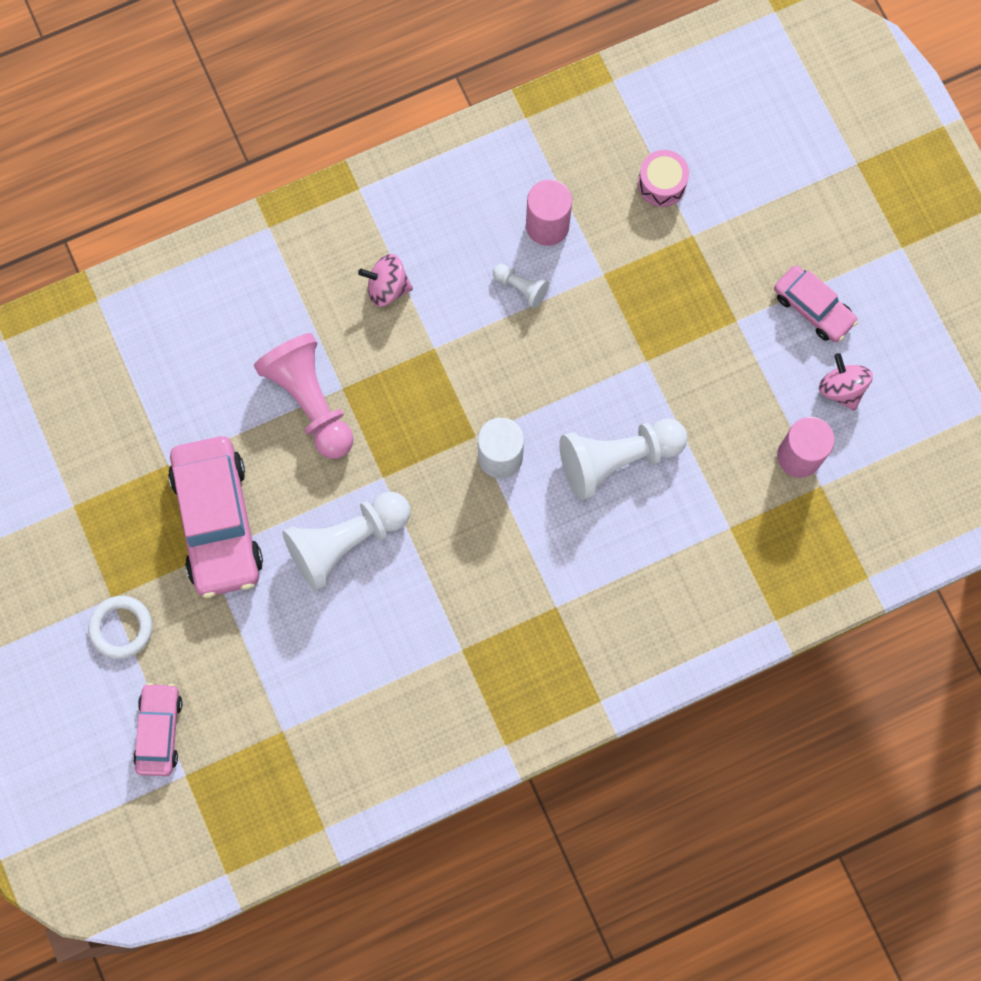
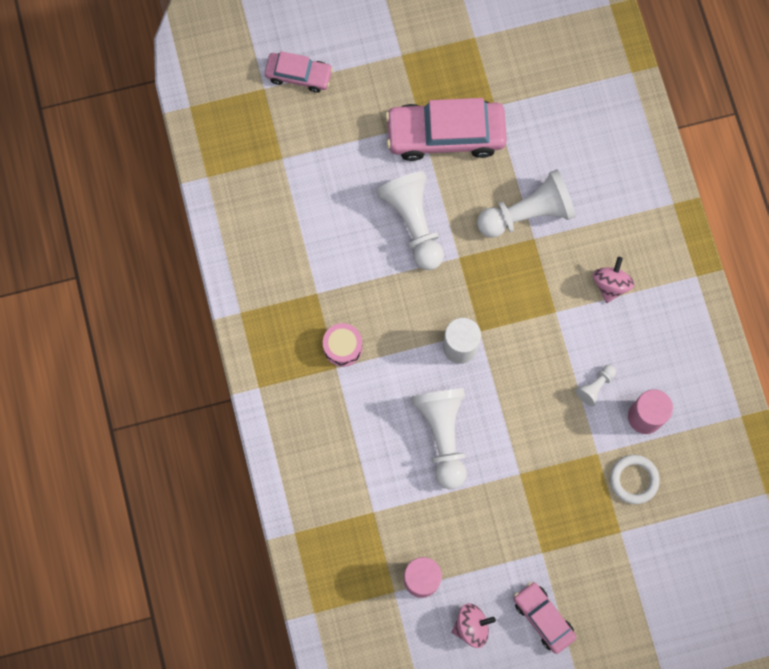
camera: 100 degrees right, 0 degrees up
white ring [88,596,152,659] -> white ring moved to [610,455,660,504]
pink pawn [254,333,354,459] -> white pawn [477,169,576,238]
pink drum [638,150,689,207] -> pink drum moved to [323,323,363,367]
pink car [774,265,858,342] -> pink car turned 90 degrees clockwise [514,582,576,654]

